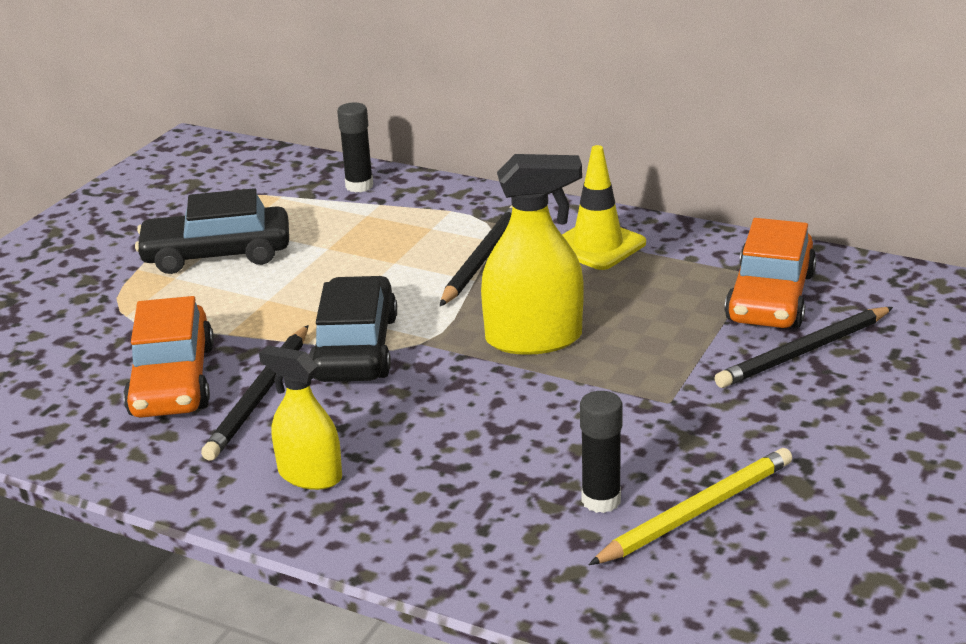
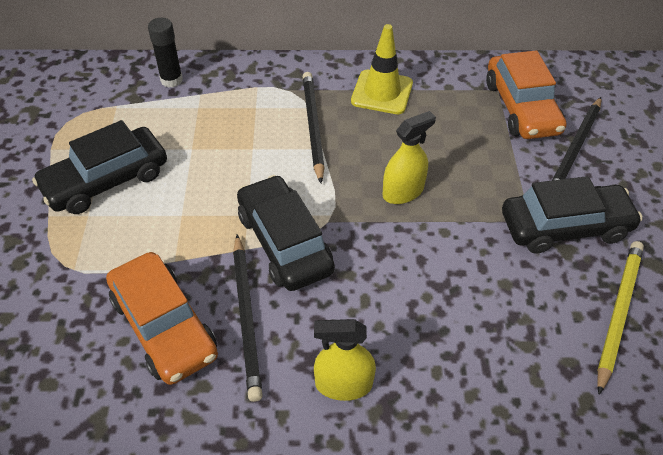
camera: 30 degrees left, 20 degrees up
yellow spray bottle [481,154,584,355] -> yellow spray bottle [382,111,436,204], size x0.65
black glue stick [580,391,623,513] -> none
none -> black car [502,176,643,253]

